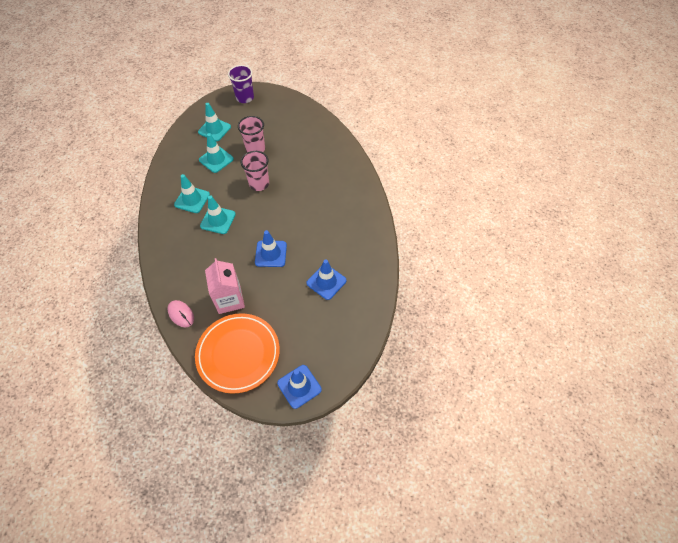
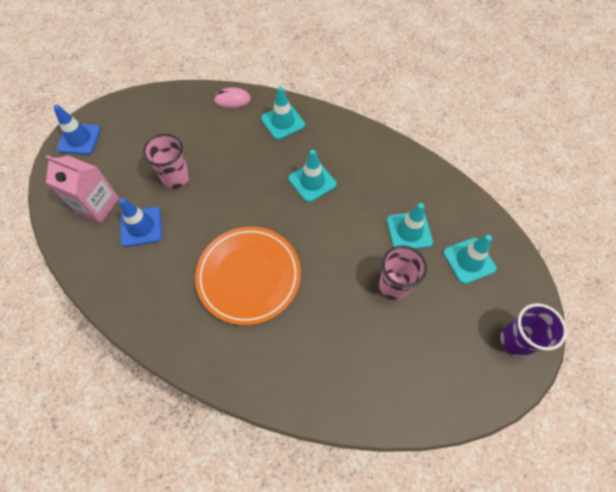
camera: 130 degrees right, 5 degrees up
turquoise traffic cone [174,174,210,213] -> turquoise traffic cone moved to [261,87,305,140]
orange plate [195,313,280,394] -> orange plate moved to [195,227,301,325]
pink carton [205,258,245,314] -> pink carton moved to [45,155,119,223]
pink cup [241,151,269,191] -> pink cup moved to [143,134,190,189]
blue traffic cone [255,230,287,267] -> none

